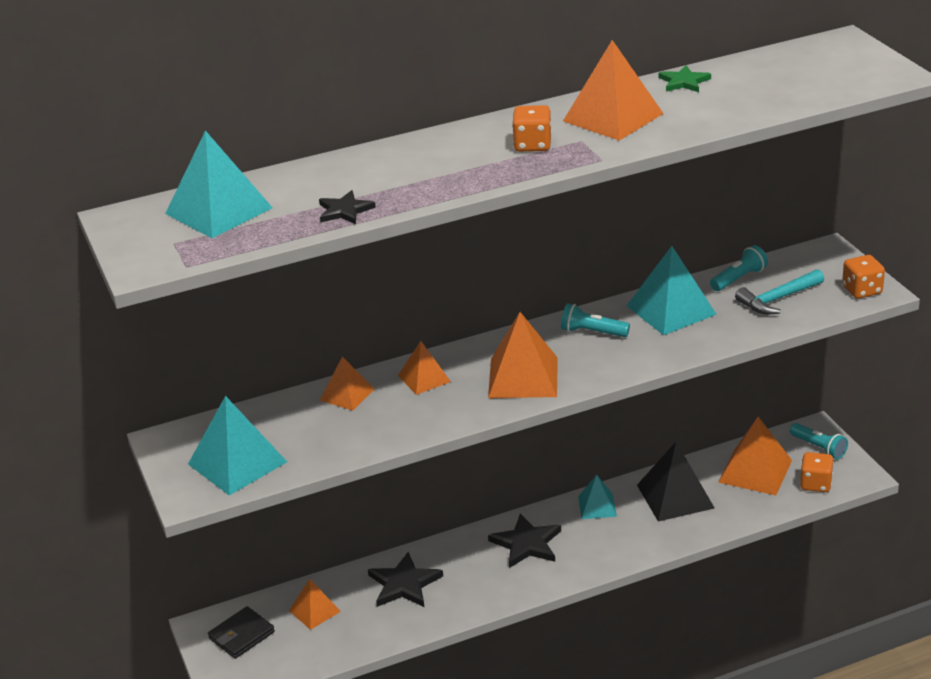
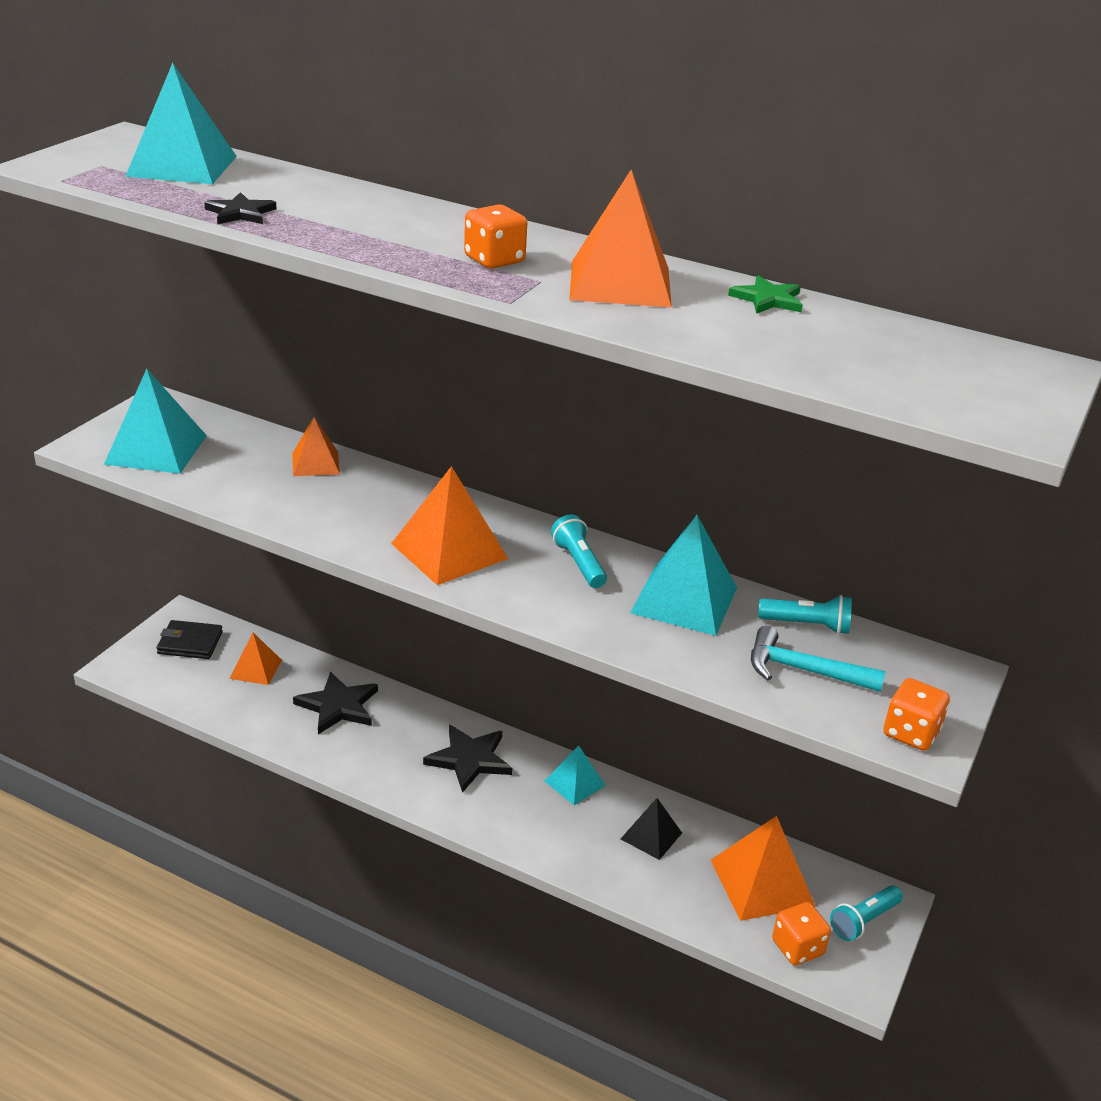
camera: 45 degrees right, 0 degrees up
orange pyramid [398,341,451,395] -> none
black pyramid [637,442,714,522] -> black pyramid [621,798,682,860], size x0.59
turquoise flashlight [790,423,848,459] -> turquoise flashlight turned 45 degrees clockwise [830,885,903,941]

